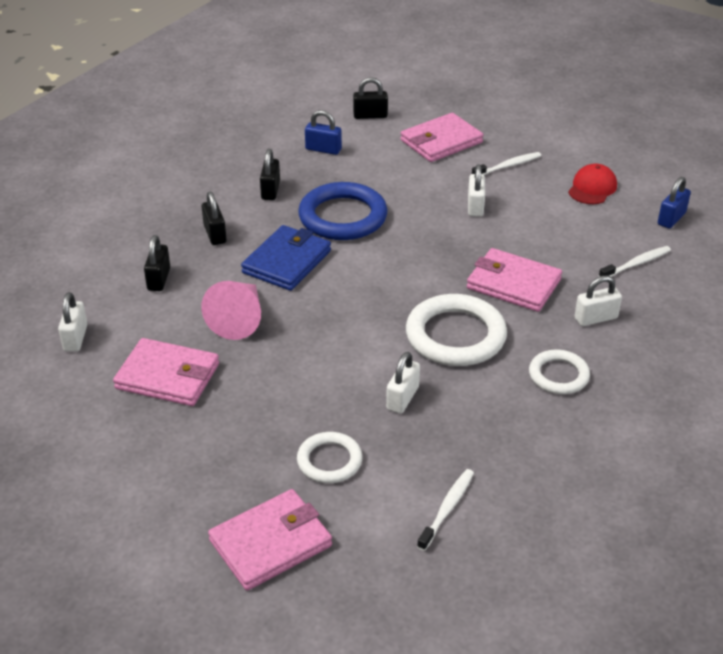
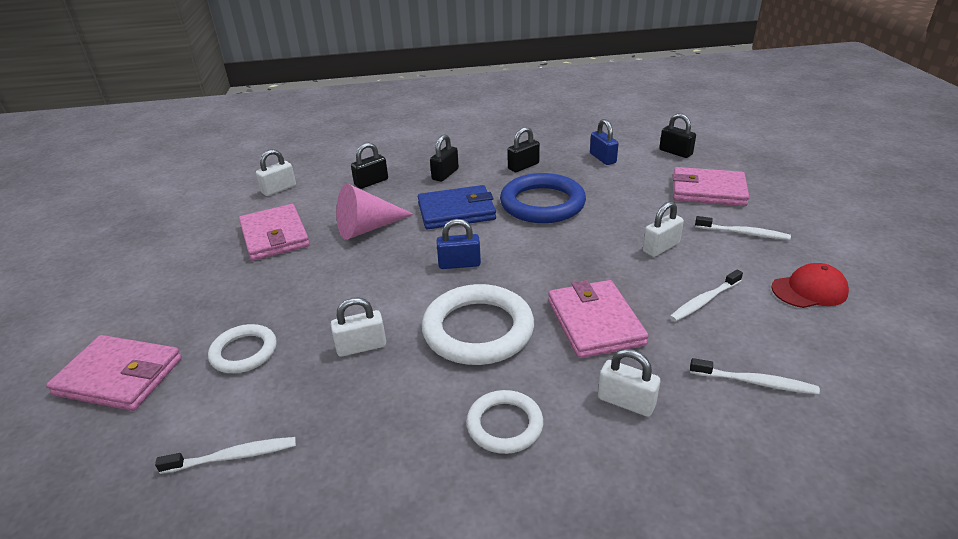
camera: 50 degrees right, 5 degrees down
blue padlock [658,177,691,229] -> blue padlock moved to [436,219,481,269]
none -> white toothbrush [669,270,743,322]

